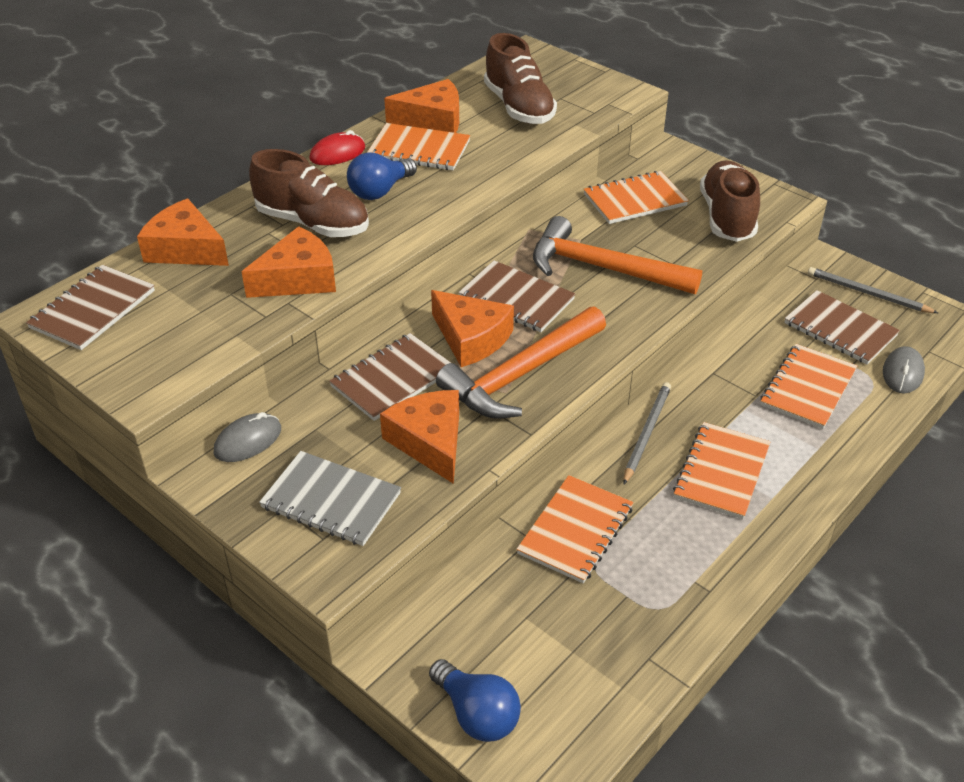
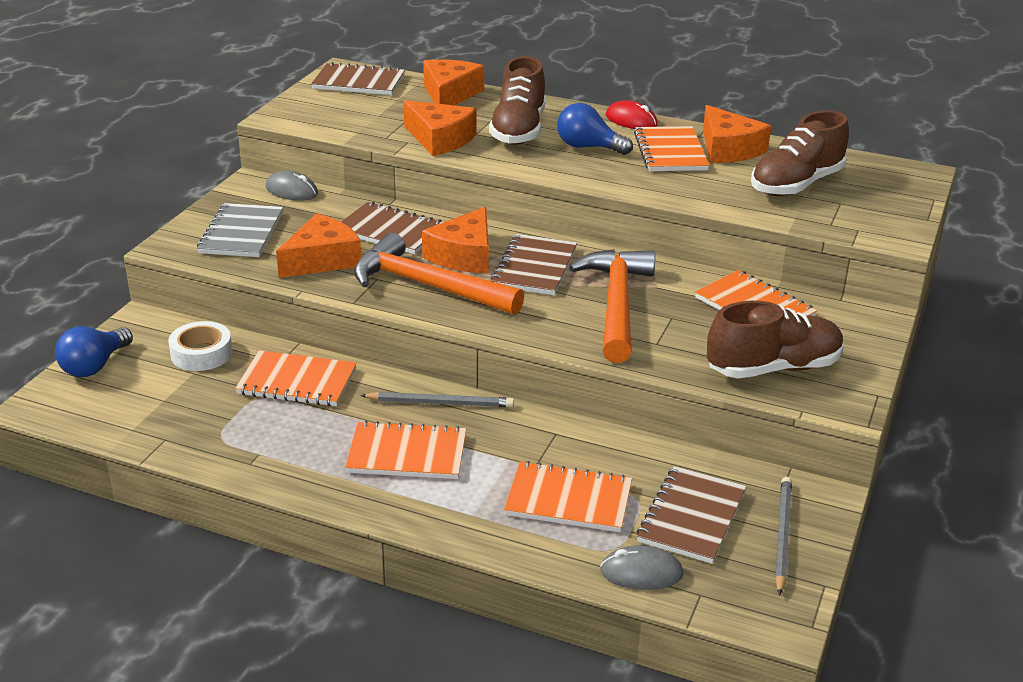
camera: 70 degrees right, 10 degrees down
none -> white tape [168,321,233,371]

